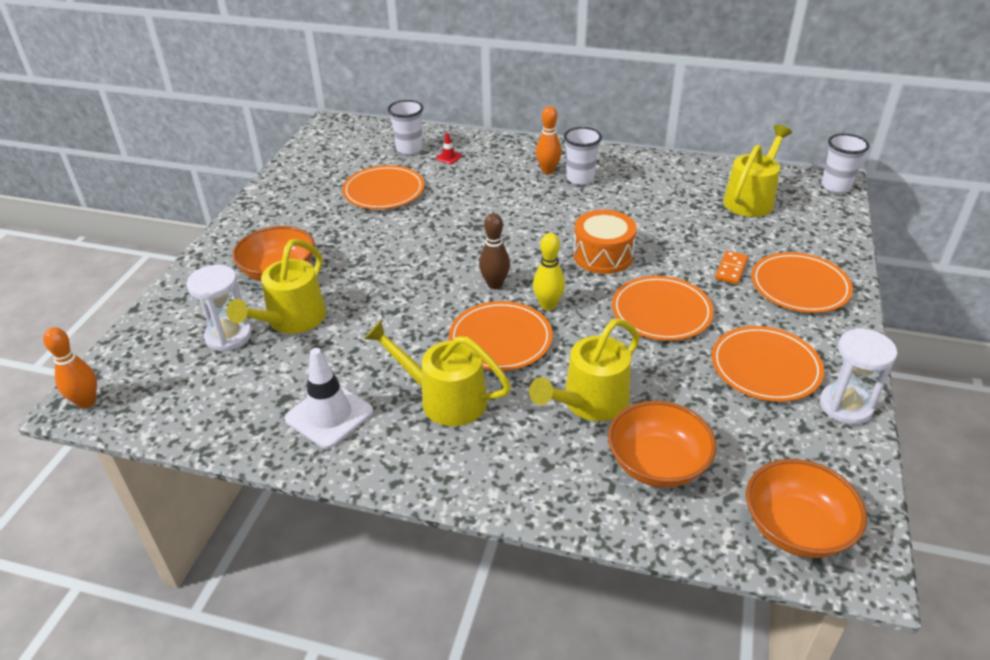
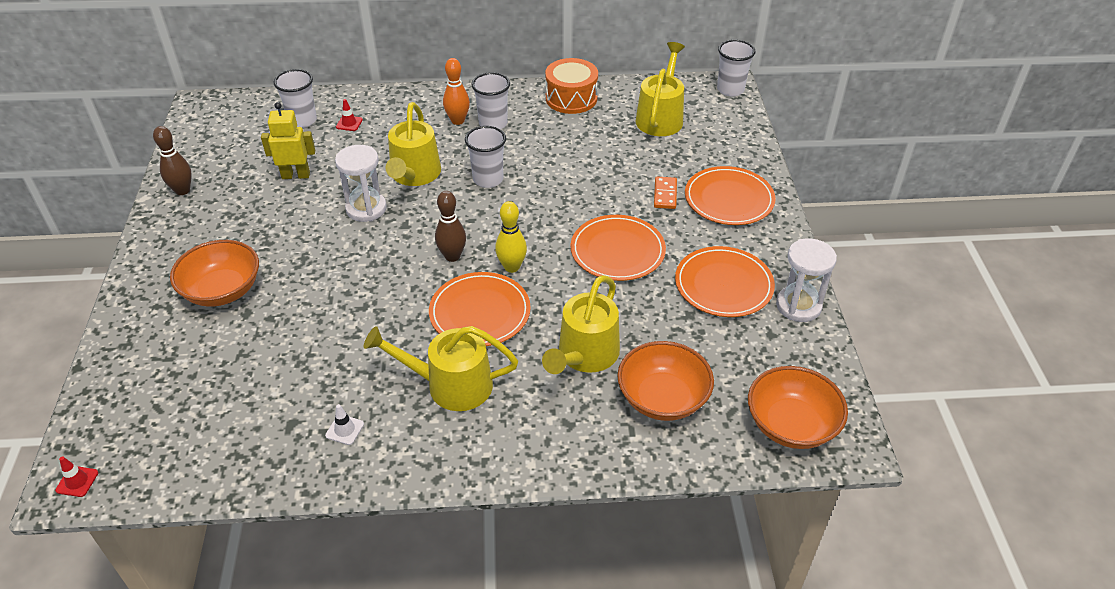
camera: 20 degrees left, 5 degrees up
orange bowling pin [43,327,97,408] -> red traffic cone [55,456,98,497]
white hourglass [186,265,252,352] -> white hourglass moved to [335,145,387,222]
yellow watering can [227,239,326,334] -> yellow watering can moved to [385,102,441,186]
white traffic cone [285,348,373,449] -> white traffic cone [325,404,364,445], size x0.45
orange plate [342,165,424,209] -> yellow robot [261,102,315,179]
orange drum [573,210,637,274] -> orange drum moved to [545,58,598,114]
none -> brown bowling pin [153,126,192,195]
none -> white cup [465,126,506,188]

